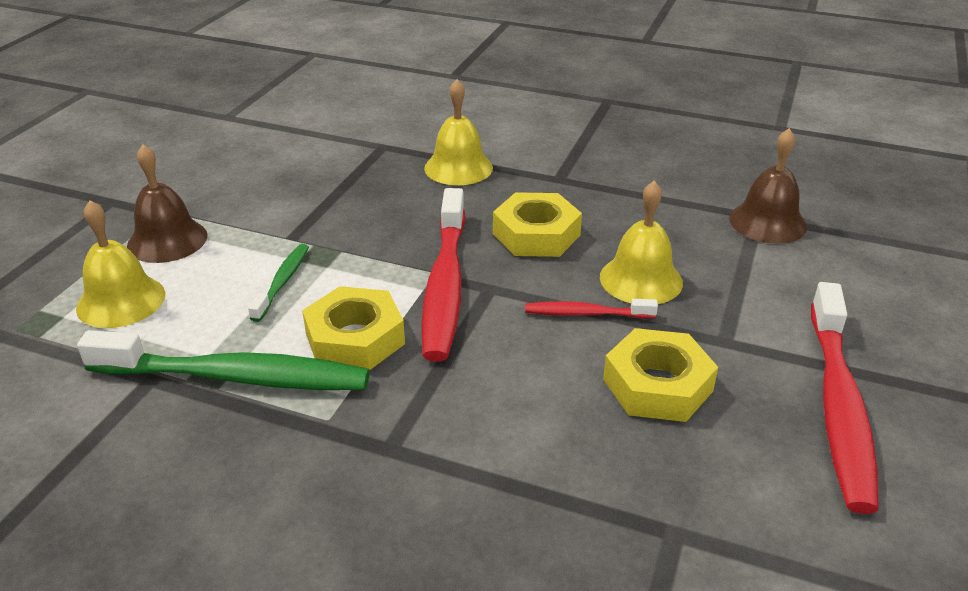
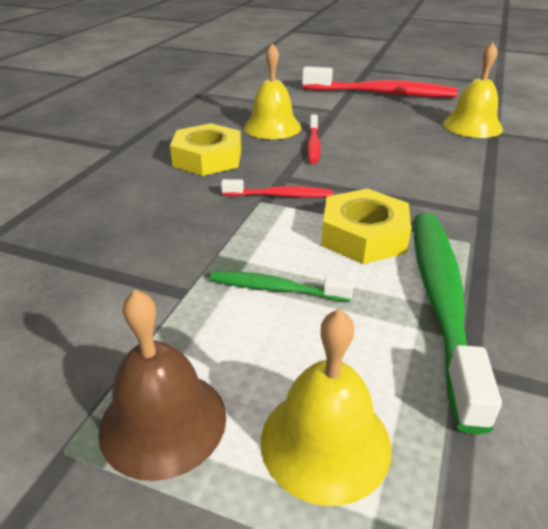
camera: 90 degrees left, 0 degrees up
red toothbrush [421,188,465,362] -> red toothbrush [221,179,333,198], size x0.50
yellow bell [424,79,493,185] -> yellow bell moved to [443,43,503,138]
yellow nut [603,328,718,422] -> none
brown bell [729,128,807,244] -> none

